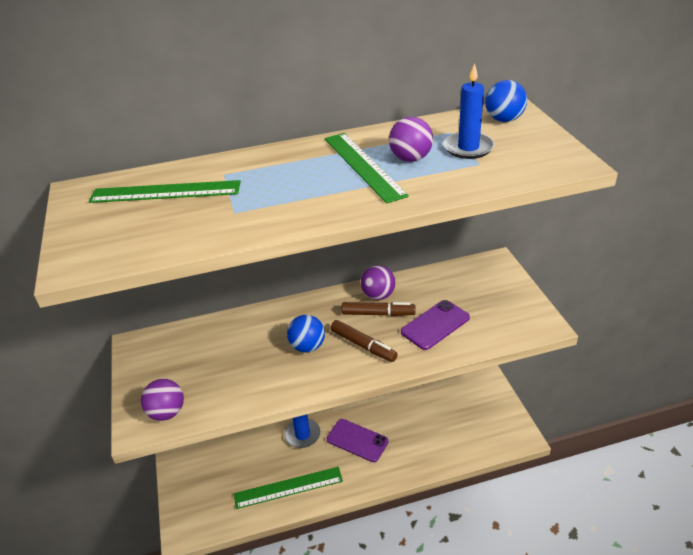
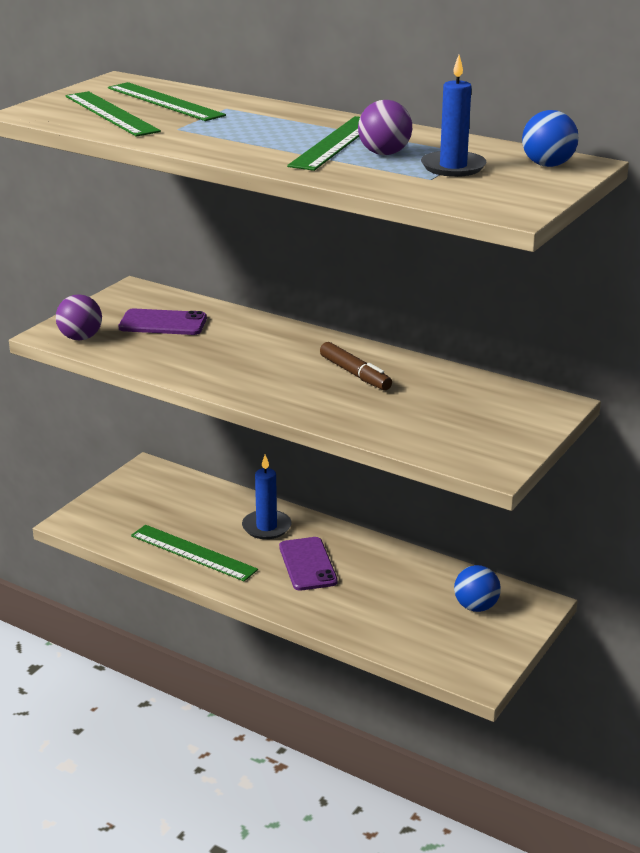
camera: 45 degrees right, 10 degrees down
blue ball [287,315,325,353] -> blue ball moved to [454,565,501,612]
brown marker [330,320,398,362] -> none
purple ball [361,265,395,300] -> none
purple phone [401,300,470,350] -> purple phone moved to [119,309,207,335]
none -> green ruler [66,91,161,137]

